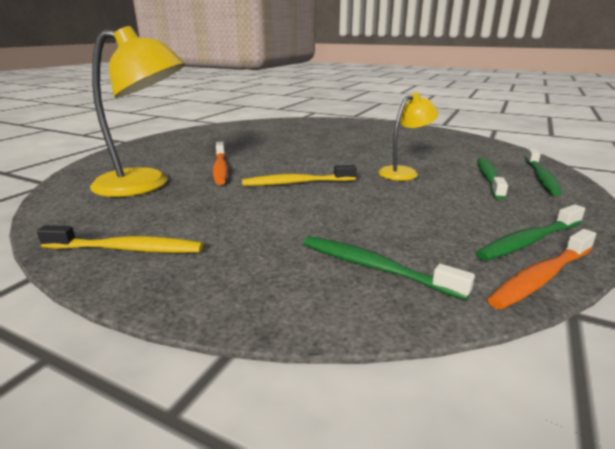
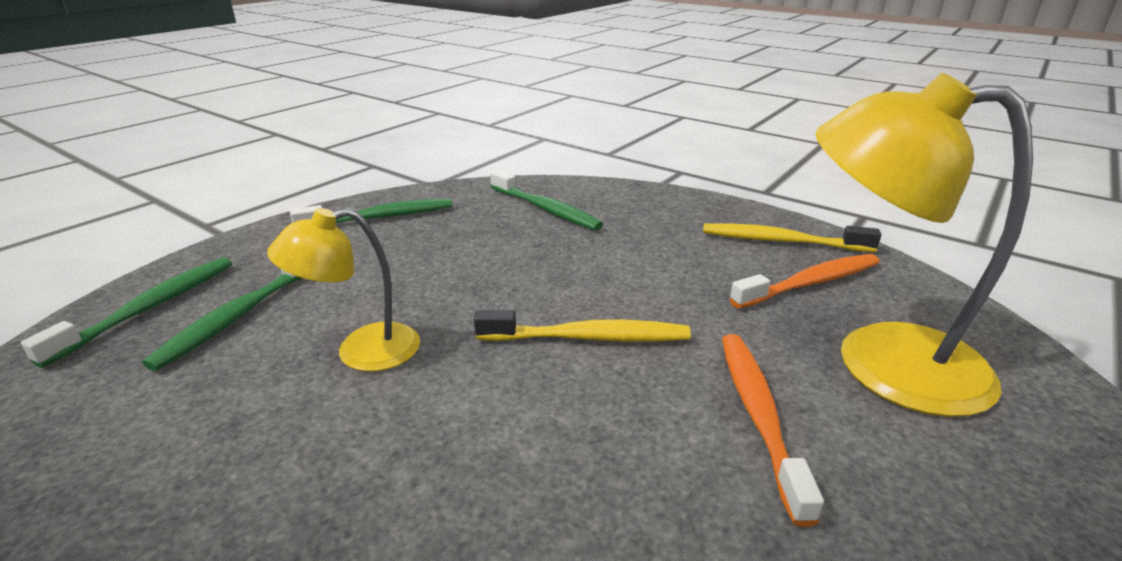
camera: 170 degrees left, 5 degrees up
orange toothbrush [487,229,596,310] -> orange toothbrush moved to [729,254,880,309]

